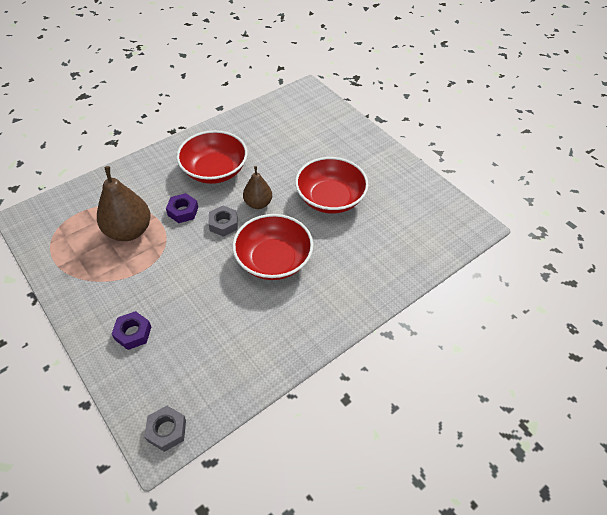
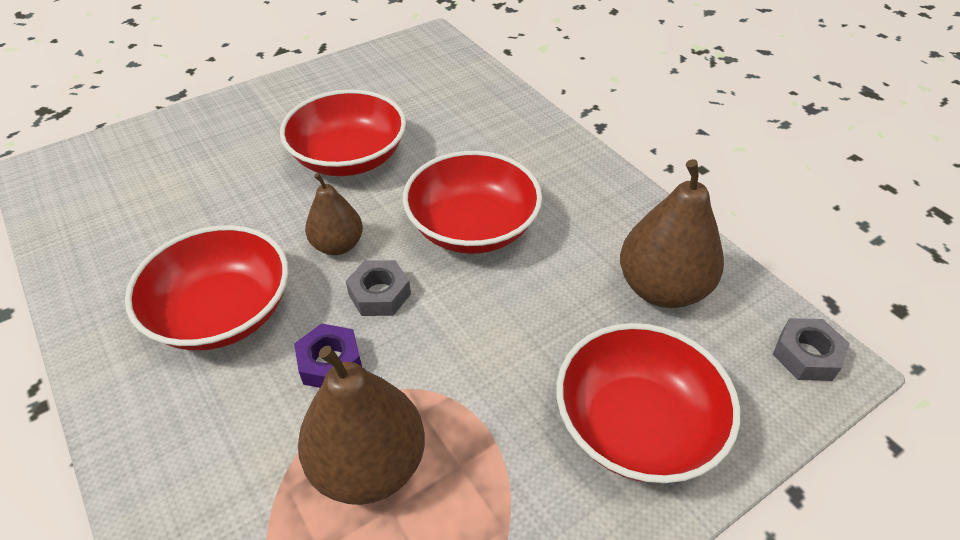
camera: 85 degrees left, 5 degrees down
purple nut [112,311,151,350] -> red bowl [556,323,740,483]
none -> brown pear [620,159,724,308]

